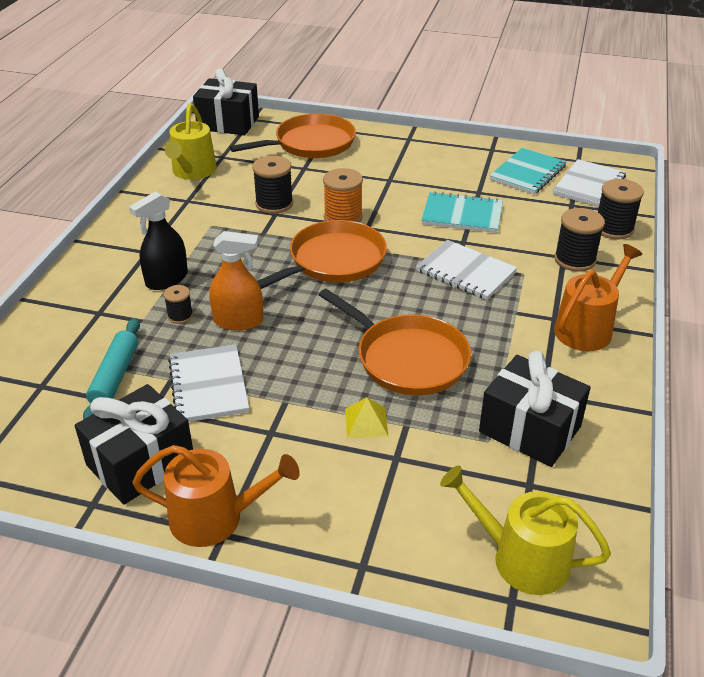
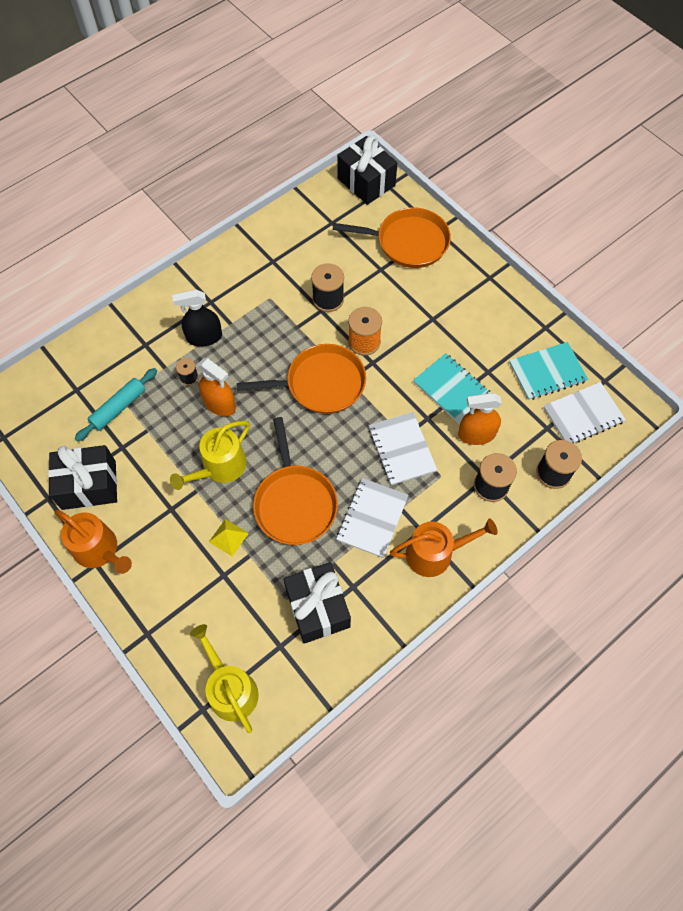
camera: 35 degrees right, 25 degrees up
yellow watering can [165,103,217,180] -> yellow watering can moved to [170,421,250,490]
white notebook [168,344,249,422] -> white notebook moved to [336,478,409,558]
none -> orange spray bottle [458,393,502,445]

